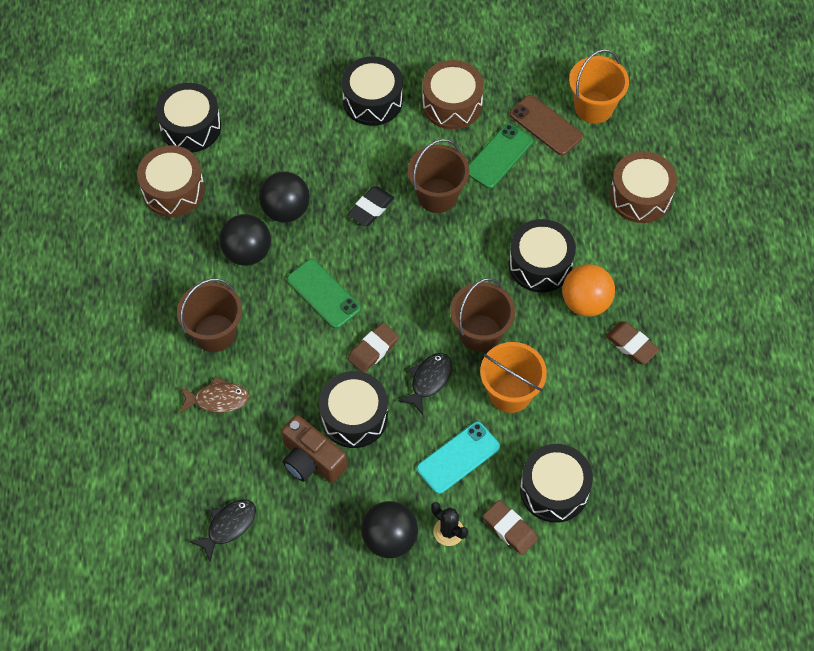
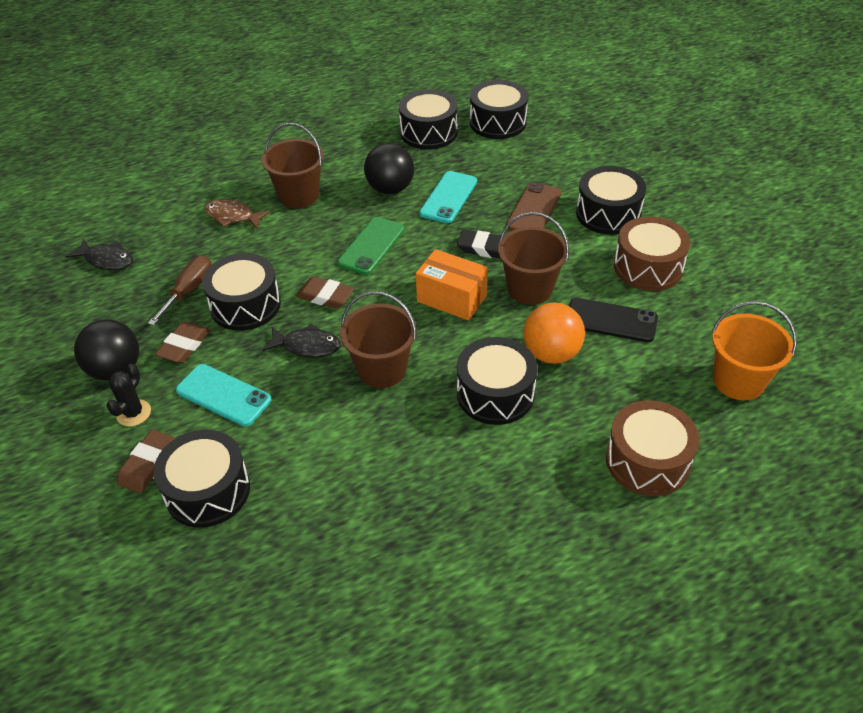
camera: 70 degrees right, 15 degrees down
brown drum [137,145,205,217] -> black drum [399,89,458,150]
brown fish [180,377,249,413] -> brown fish turned 135 degrees clockwise [204,199,271,229]
black ball [259,172,310,222] -> turquoise phone [419,171,477,223]
brown camera [281,415,347,483] -> brown screwdriver [148,256,211,326]
green phone [469,124,533,189] -> black phone [569,298,658,342]
orange bucket [480,342,547,413] -> none
brown phone [510,95,583,156] -> brown phone moved to [506,182,561,231]
orange ball [562,264,615,317] -> orange ball moved to [523,302,585,364]
brown eraser [605,322,660,364] -> brown eraser moved to [155,321,210,363]
none -> orange box [416,249,488,321]

